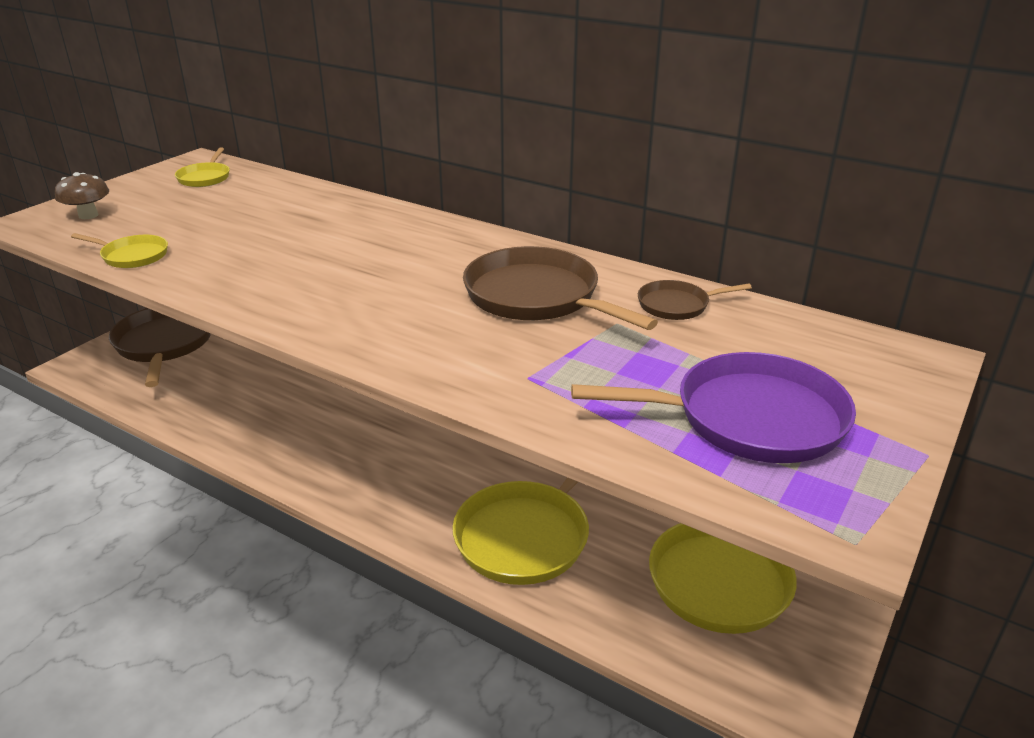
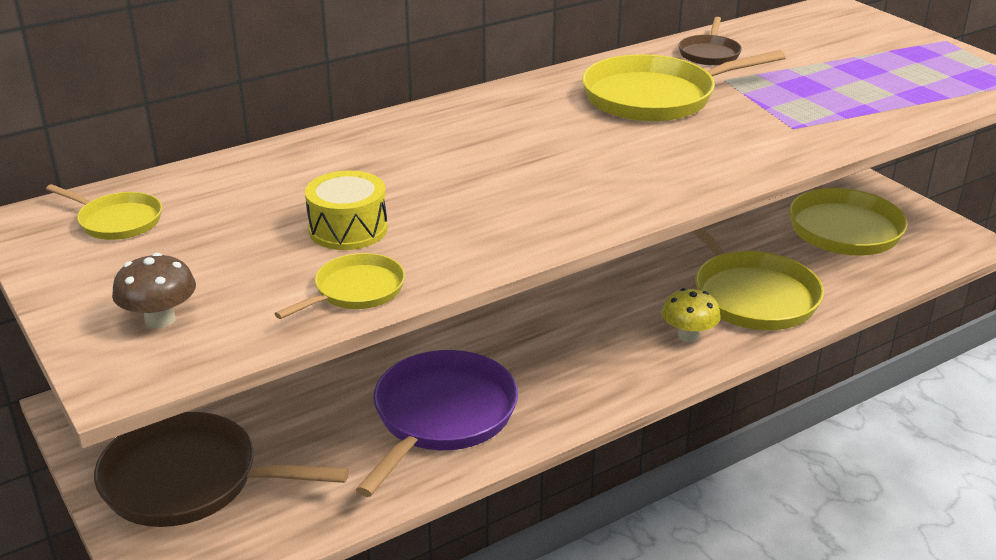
camera: 65 degrees left, 0 degrees up
brown pan [463,246,658,330] -> yellow pan [582,50,786,122]
purple pan [571,352,856,463] -> purple pan moved to [355,350,518,497]
none -> yellow drum [305,171,388,250]
none -> yellow mushroom [661,288,721,342]

